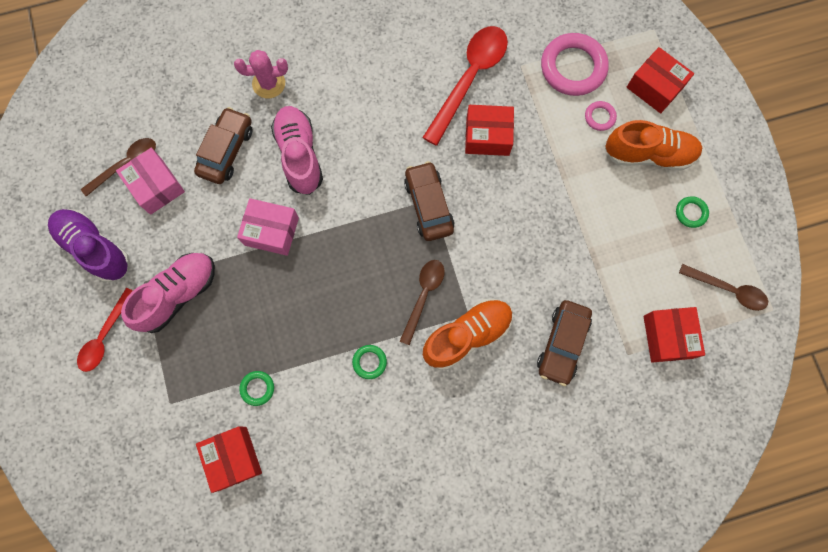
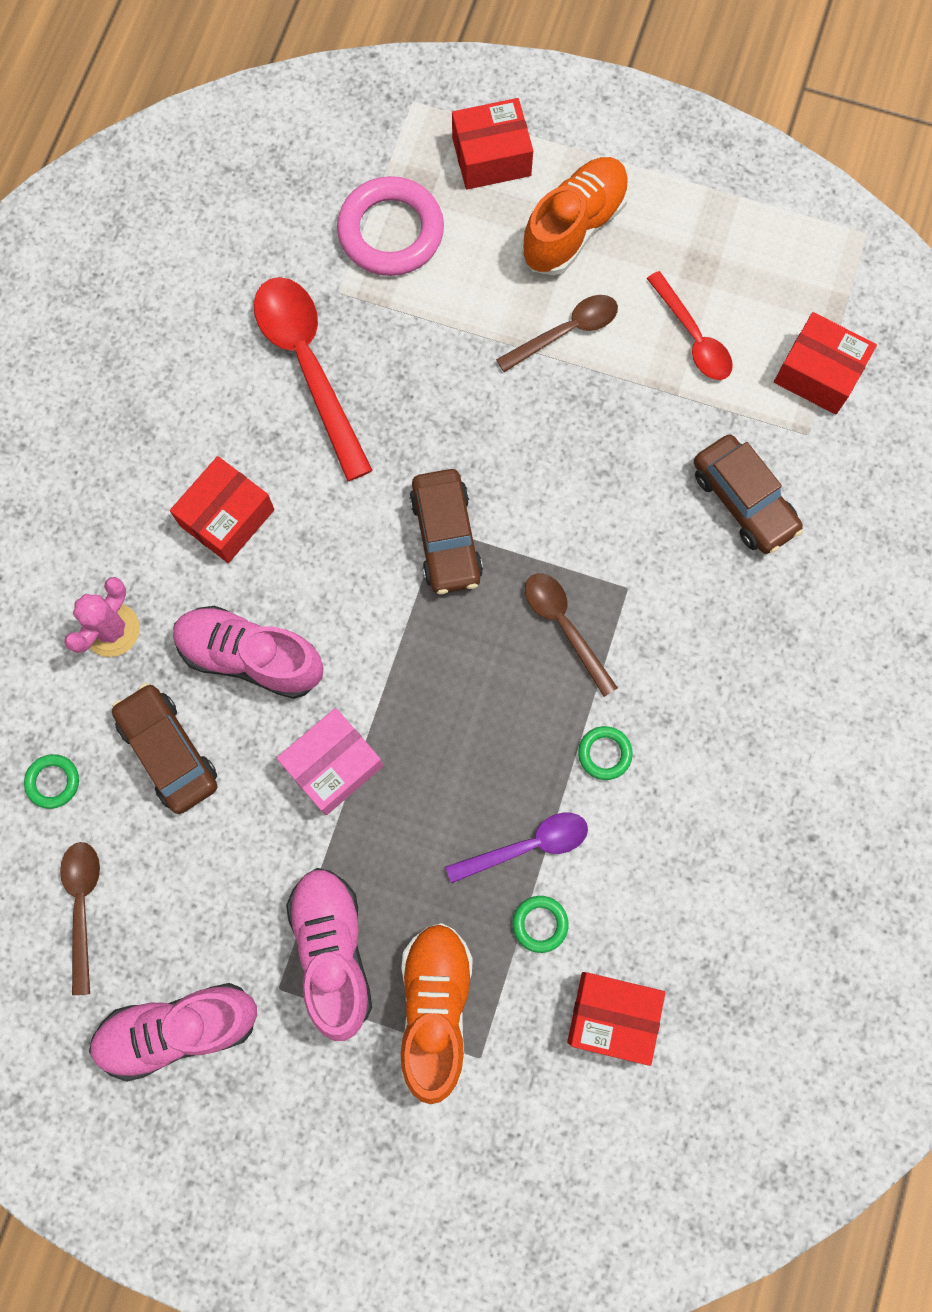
camera: 55 degrees left, 0 degrees up
purple shoe [48,209,130,283] -> pink shoe [89,983,257,1082]
red spoon [77,288,133,372] -> red spoon moved to [647,271,733,380]
pink box [116,148,185,215] -> none
brown car [404,161,455,241] -> brown car turned 120 degrees counterclockwise [409,469,483,594]
orange shoe [423,299,513,370] -> orange shoe moved to [401,923,473,1104]
red box [465,105,514,156] -> red box moved to [170,456,275,563]
pink ring [585,101,617,131] -> none
green ring [676,196,709,228] -> green ring moved to [24,754,79,809]
brown spoon [679,264,768,311] -> brown spoon moved to [496,295,618,372]
none -> purple spoon [445,813,588,883]

